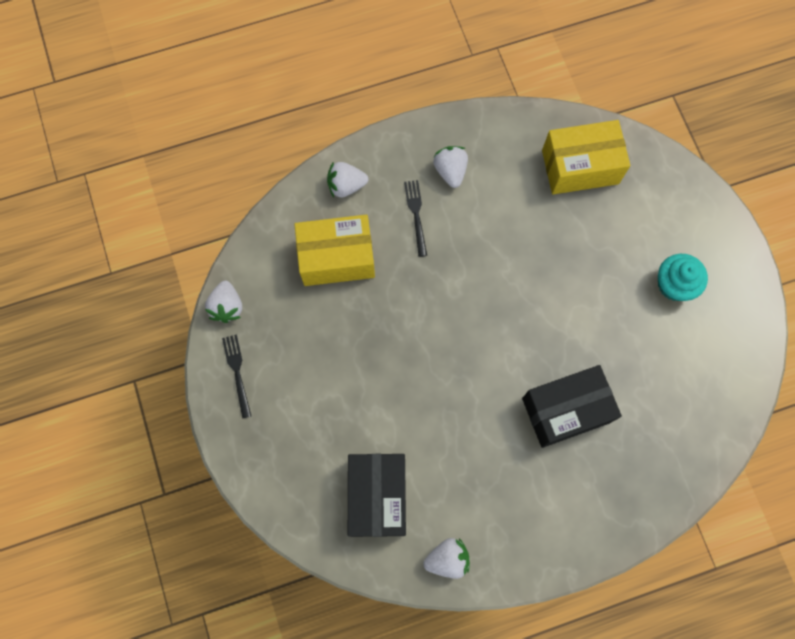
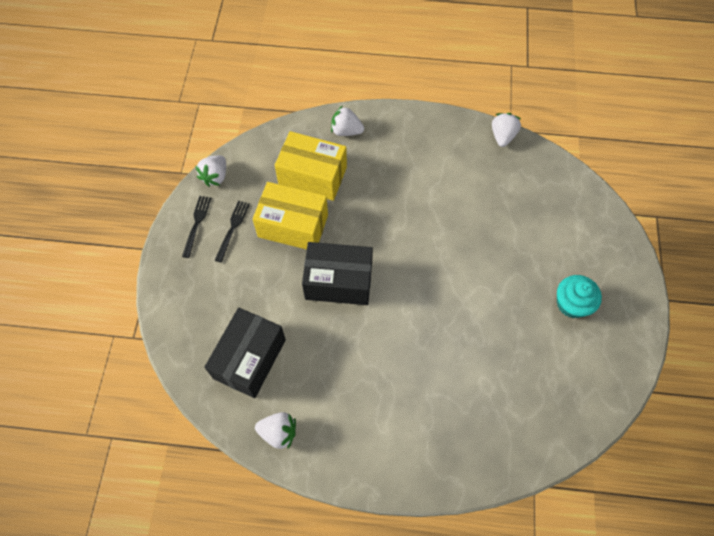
camera: 25 degrees right, 10 degrees down
black fork [404,180,427,257] -> black fork moved to [215,200,250,263]
white strawberry [433,146,468,188] -> white strawberry moved to [492,113,521,147]
black box [522,365,622,448] -> black box moved to [302,242,373,305]
yellow box [542,120,630,194] -> yellow box moved to [253,182,328,250]

